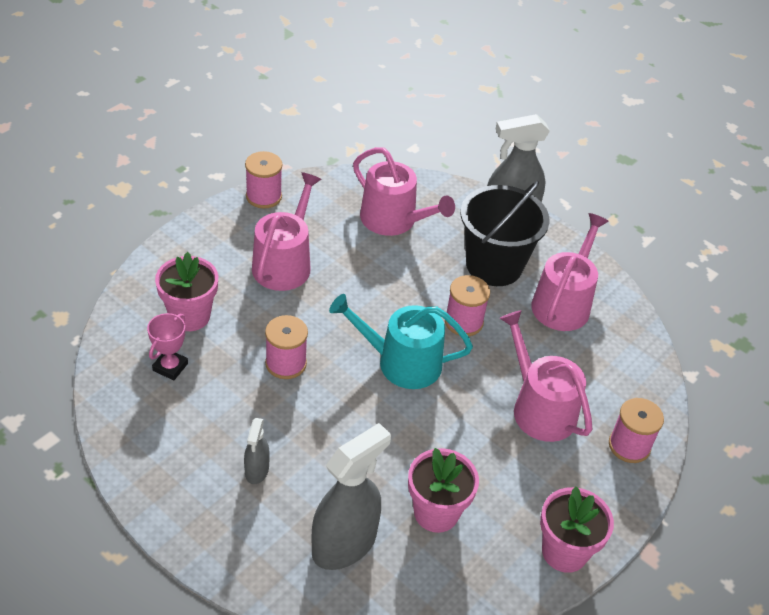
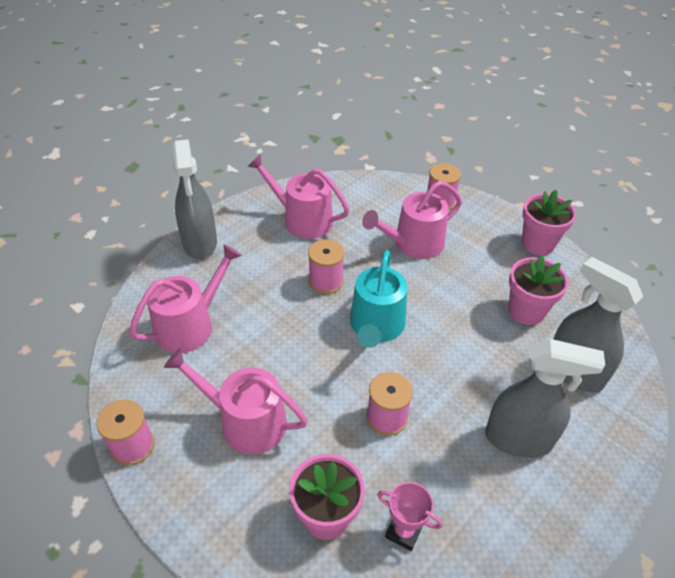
camera: 85 degrees left, 0 degrees up
grey spray bottle [244,418,270,484] -> grey spray bottle [485,339,605,458], size x2.00
black bucket [461,181,549,286] -> none

